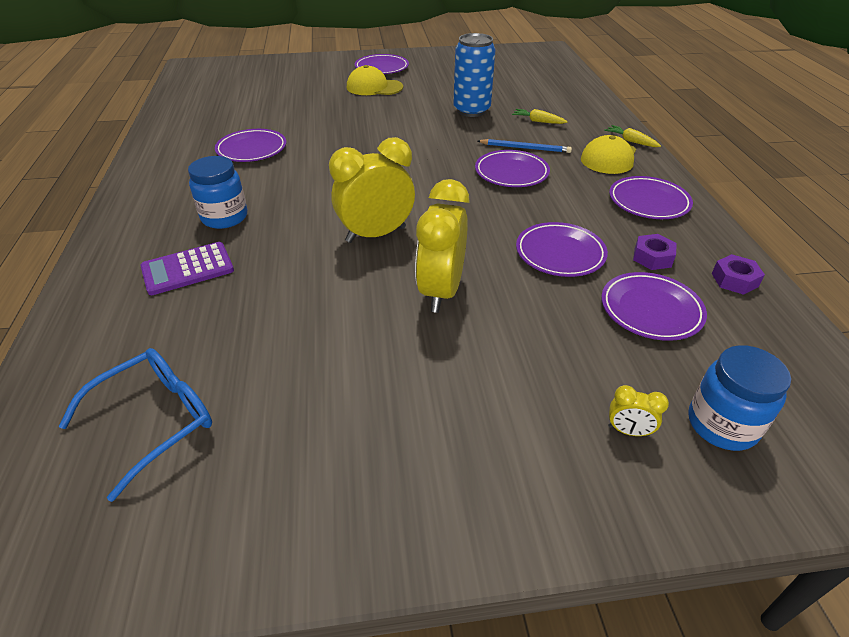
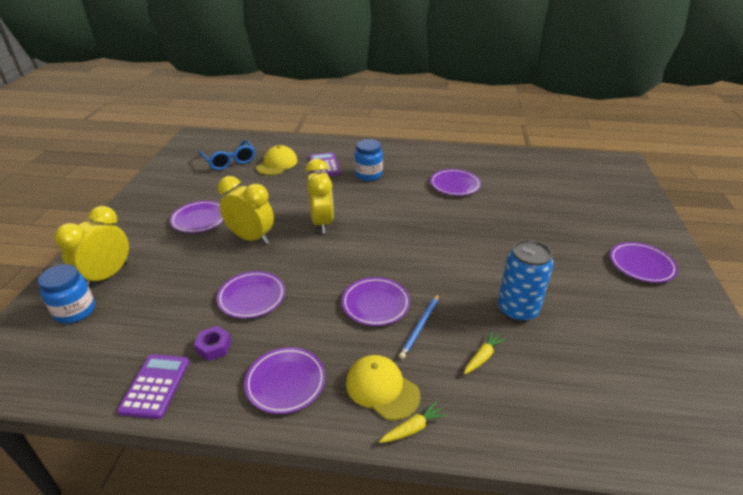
camera: 105 degrees right, 5 degrees down
yellow cap [347,65,403,95] -> yellow cap moved to [256,145,298,175]
purple plate [601,272,707,341] -> purple plate moved to [170,201,224,233]
yellow clock [608,385,669,437] -> yellow clock [54,206,129,288], size x2.31
purple nut [712,254,765,295] -> purple calculator [117,354,189,419]

